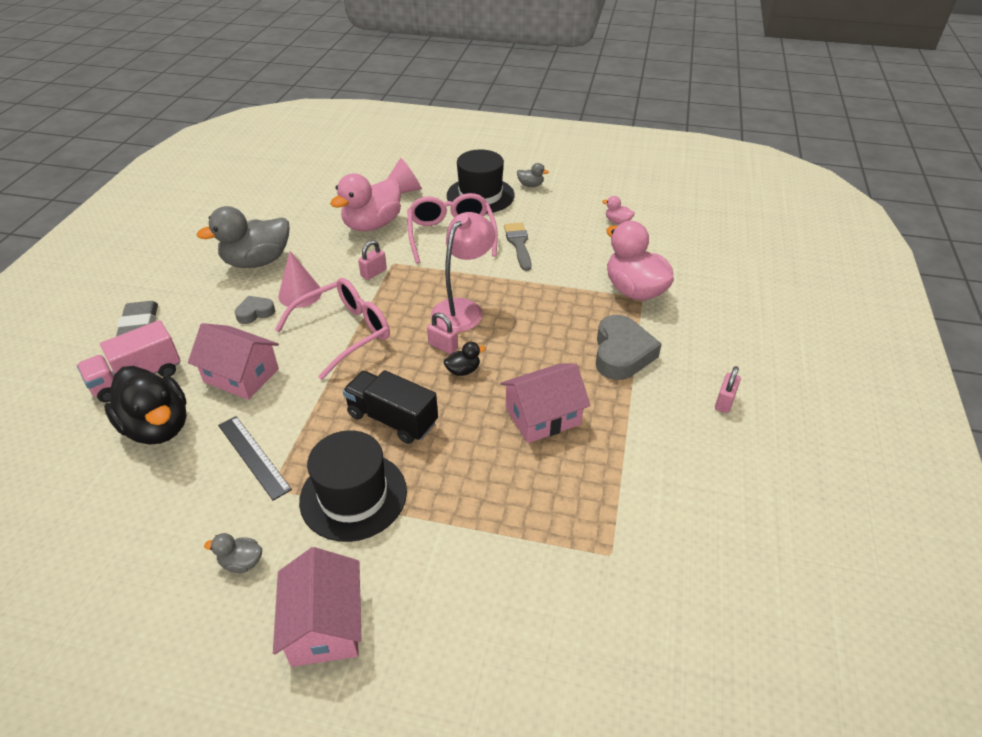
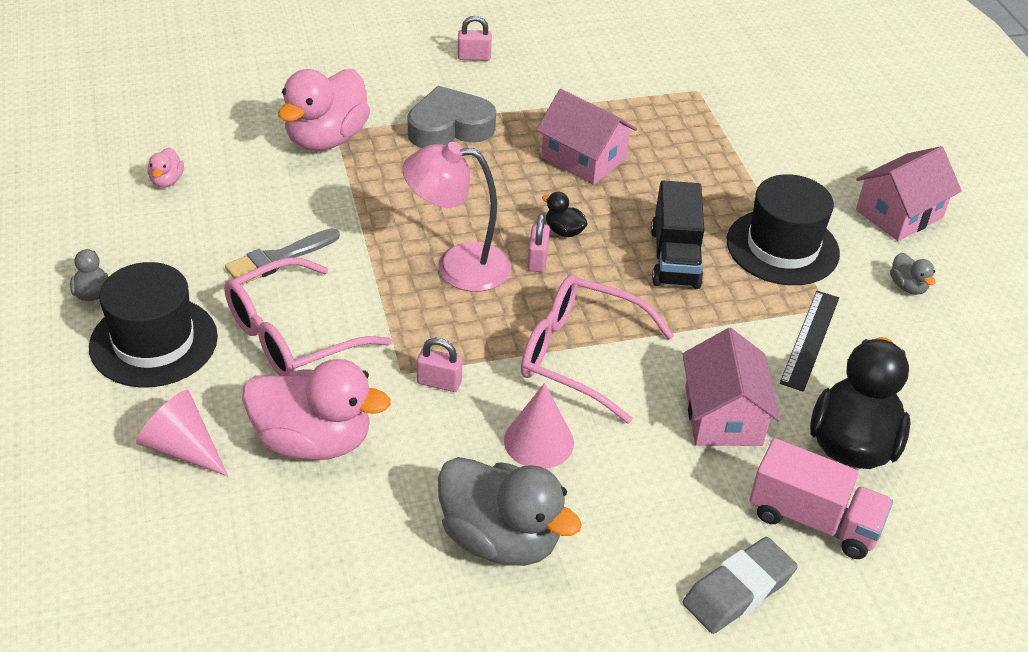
camera: 120 degrees left, 0 degrees up
grey heart [235,296,275,324] -> none

